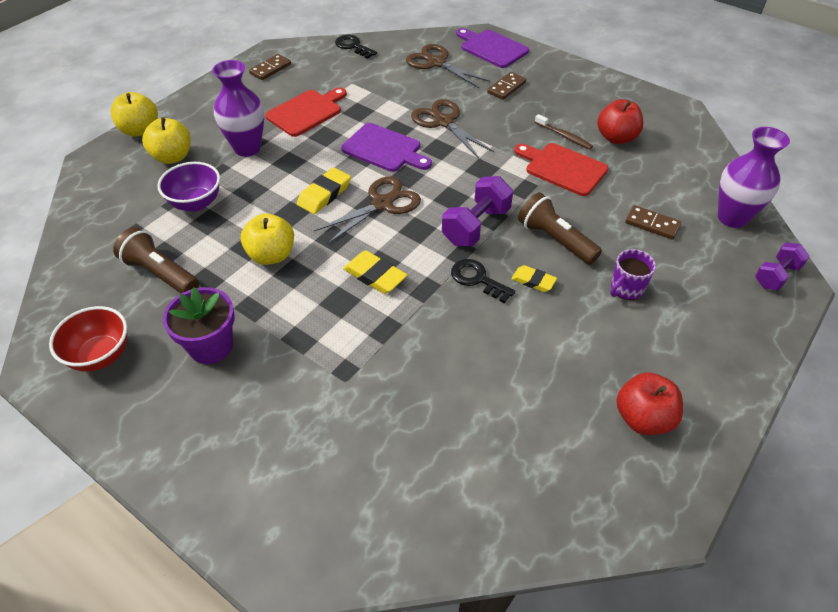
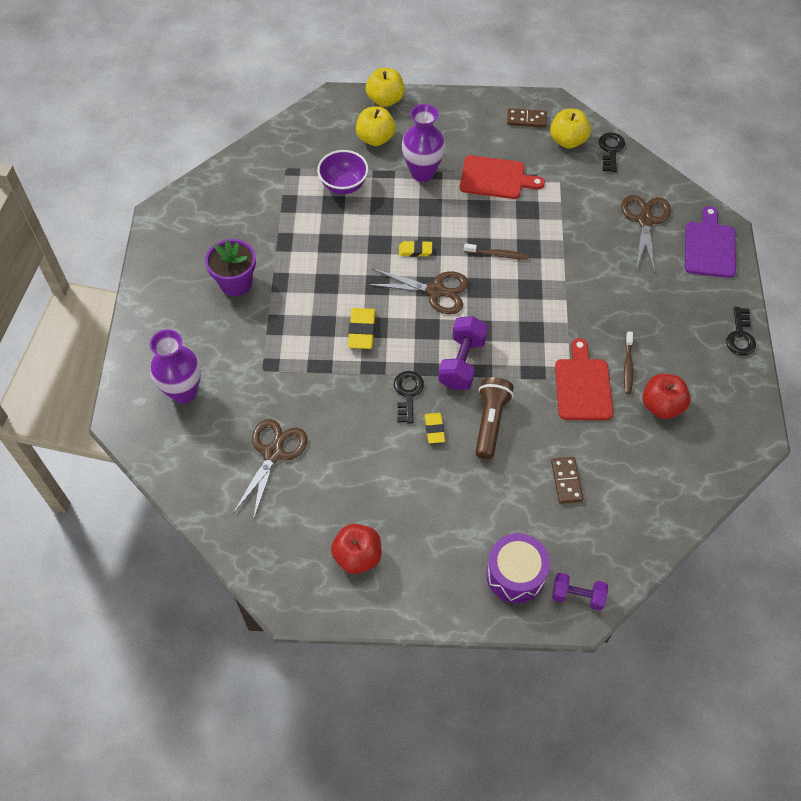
camera: 55 degrees right, 10 degrees up
red bowl [49,306,127,372] -> none
brown flashlight [113,227,199,293] -> none
yellow apple [241,213,294,265] -> yellow apple moved to [550,109,591,149]
yellow eraser [297,167,351,214] -> yellow eraser [399,241,432,257], size x0.65
purple cutting board [341,123,432,172] -> brown toothbrush [464,243,528,260]
brown scissors [411,99,494,158] -> brown scissors moved to [233,419,307,520]
purple dumbbell [442,176,513,246] -> purple dumbbell turned 75 degrees counterclockwise [438,316,488,390]
brown domino [487,72,526,100] -> none
purple mug [610,249,656,300] -> none
purple vase [718,127,790,228] -> purple vase moved to [150,329,201,404]
none -> purple drum [486,533,550,603]
none -> black key [726,307,756,356]

